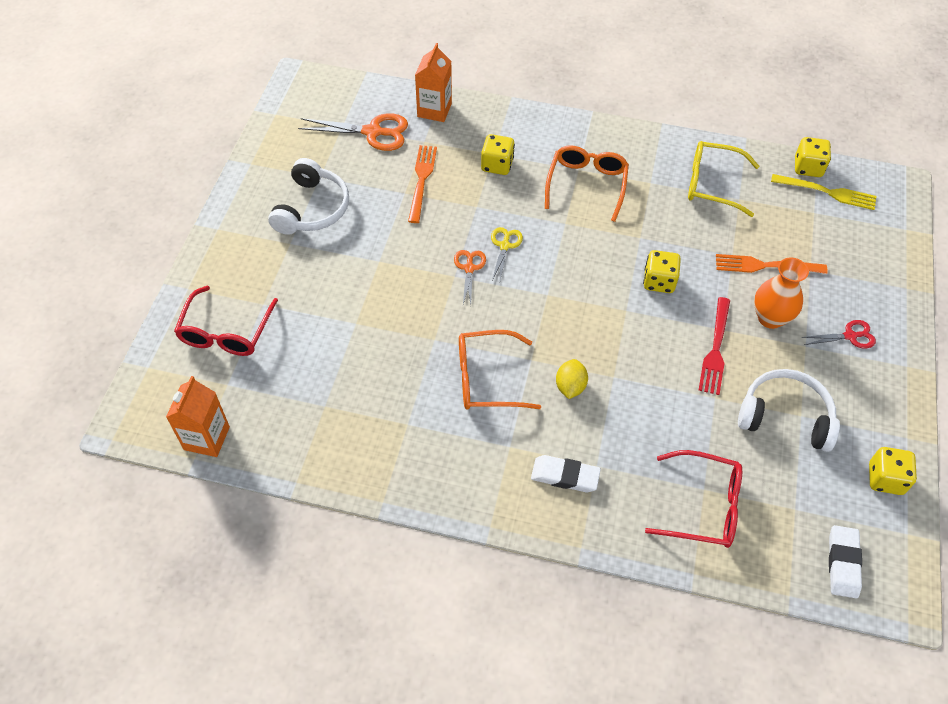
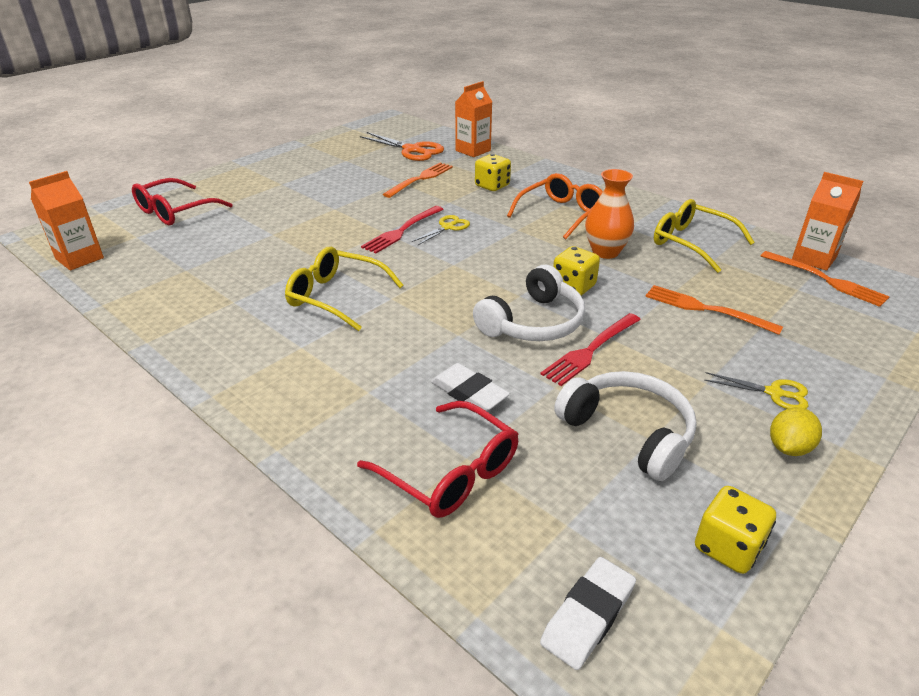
camera: 30 degrees right, 20 degrees down
white headphones [268,158,349,235] -> white headphones moved to [473,265,585,341]
orange scissors [454,250,486,304] -> red fork [361,206,444,253]
orange glasses [459,330,541,410] -> yellow glasses [285,247,403,331]
white eraser [531,455,601,492] -> white eraser moved to [431,363,510,411]
yellow lemon [556,359,588,399] -> yellow lemon moved to [770,407,822,456]
orange vase [754,257,809,329] -> orange vase moved to [585,169,634,259]
yellow fork [771,174,876,210] -> orange fork [761,251,890,307]
yellow dice [795,137,831,177] -> orange carton [792,172,863,271]
red scissors [801,320,876,348] -> yellow scissors [704,372,808,409]

